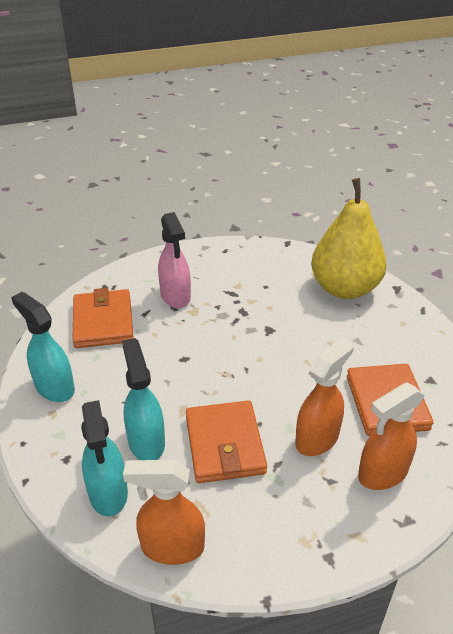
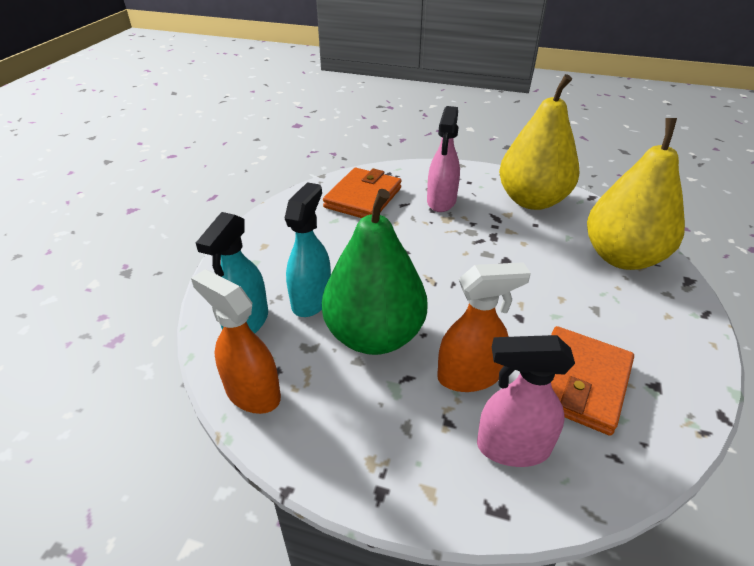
camera: 35 degrees right, 0 degrees up
turquoise spray bottle [11,292,75,402] -> none
orange wallet [186,400,267,483] -> green pear [322,189,428,355]
orange spray bottle [358,382,425,490] -> pink spray bottle [477,335,575,467]
none -> yellow pear [499,74,579,210]

